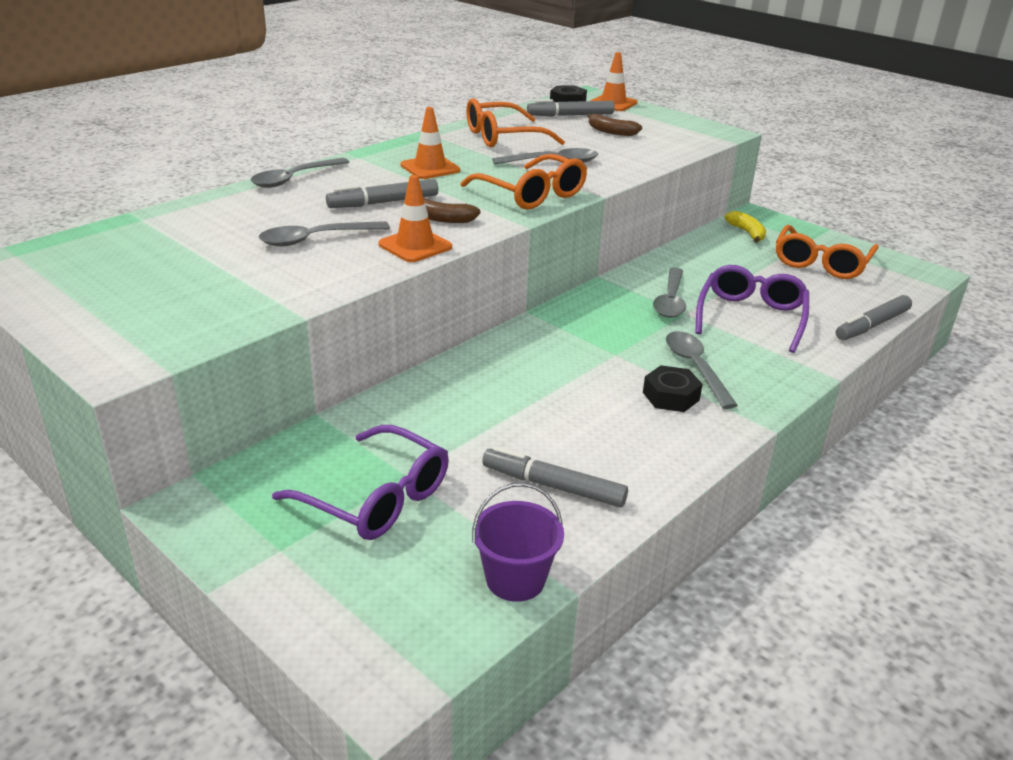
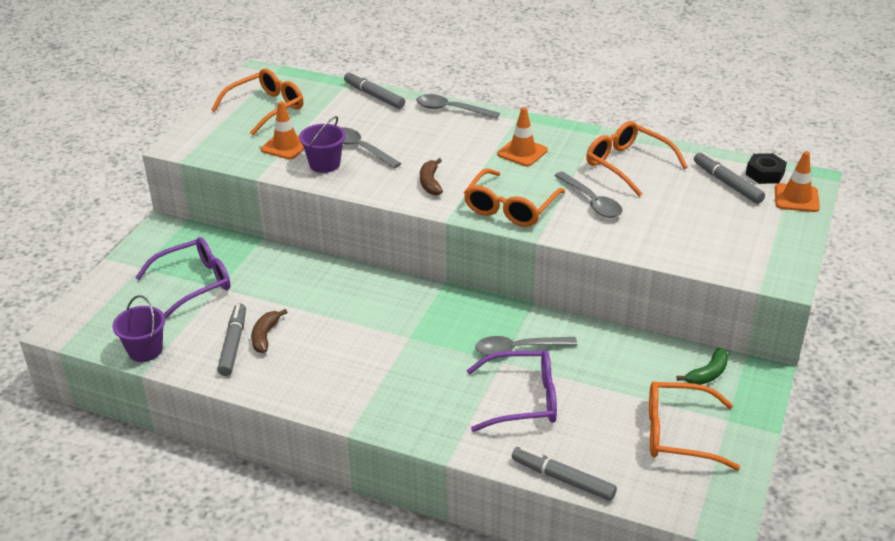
camera: 70 degrees right, 5 degrees up
purple glasses [272,425,449,540] -> purple glasses turned 135 degrees counterclockwise [135,237,231,319]
grey marker [326,179,438,208] -> grey marker moved to [344,71,405,109]
orange traffic cone [378,175,452,262] -> orange traffic cone moved to [261,101,304,159]
brown banana [588,114,642,136] -> brown banana moved to [251,309,287,353]
black nut [643,365,703,412] -> none
grey spoon [666,331,738,409] -> none
yellow banana [724,211,766,243] -> green banana [676,348,728,385]
none -> orange glasses [211,69,303,136]
none -> purple bucket [299,116,346,173]

